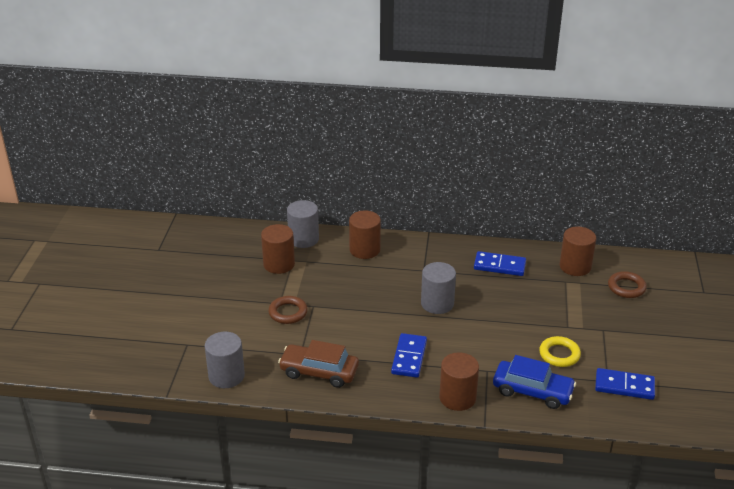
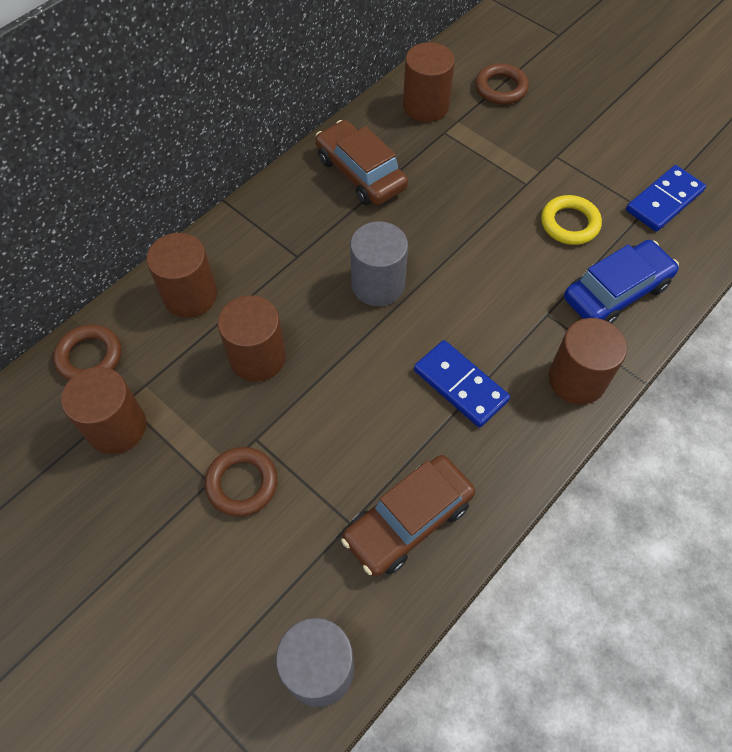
camera: 55 degrees left, 25 degrees up
grey cylinder [287,200,319,248] -> brown ring [53,324,121,381]
blue domino [474,251,526,276] -> brown car [315,120,408,205]
none -> brown cylinder [218,295,286,382]

